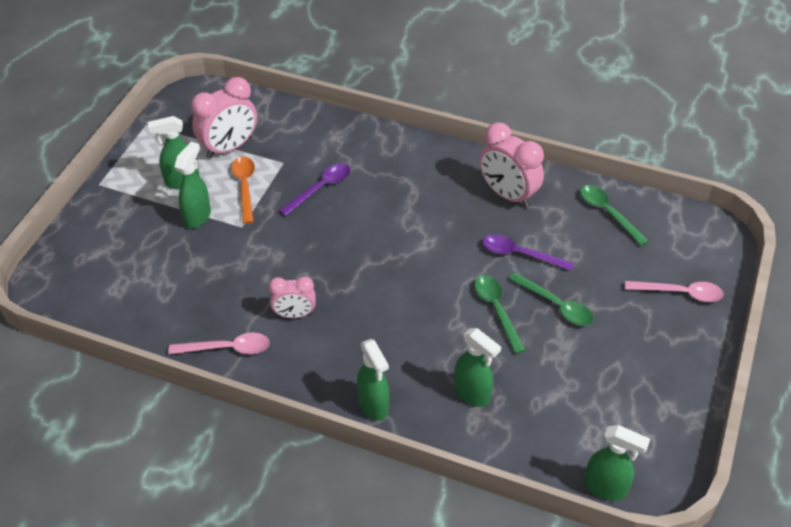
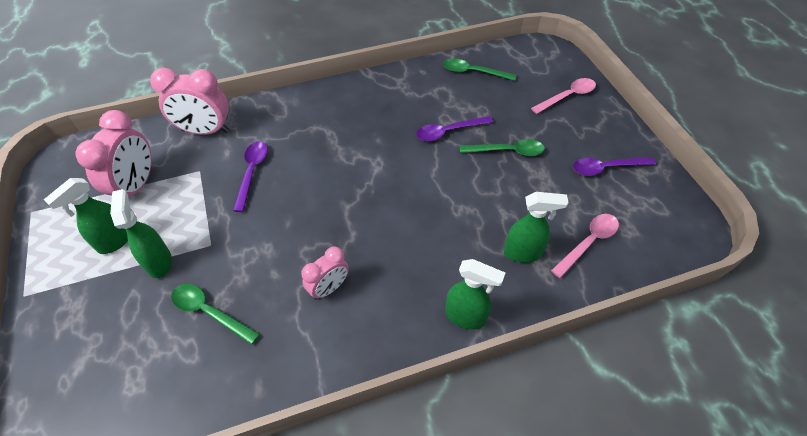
camera: 40 degrees left, 5 degrees up
pink spoon [169,332,270,354] -> pink spoon moved to [551,214,619,278]
orange spoon [232,156,255,224] -> none
green spoon [475,275,526,354] -> green spoon moved to [171,284,260,345]
pink clock [479,122,544,208] -> pink clock moved to [150,68,229,135]
green spray bottle [584,425,650,501] -> none
none -> purple spoon [573,157,656,176]

